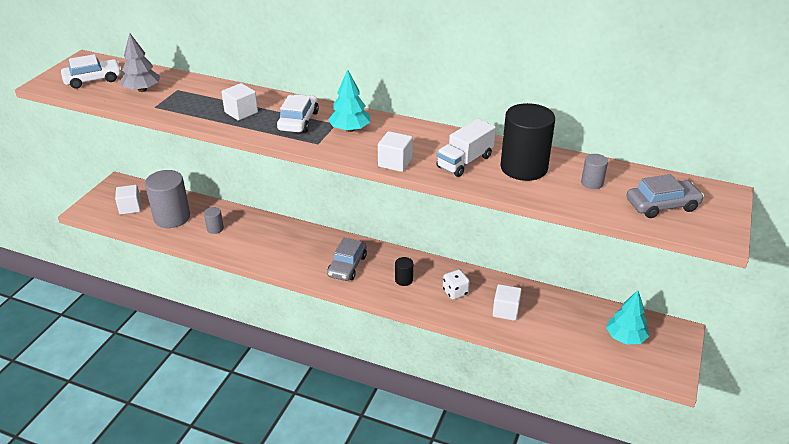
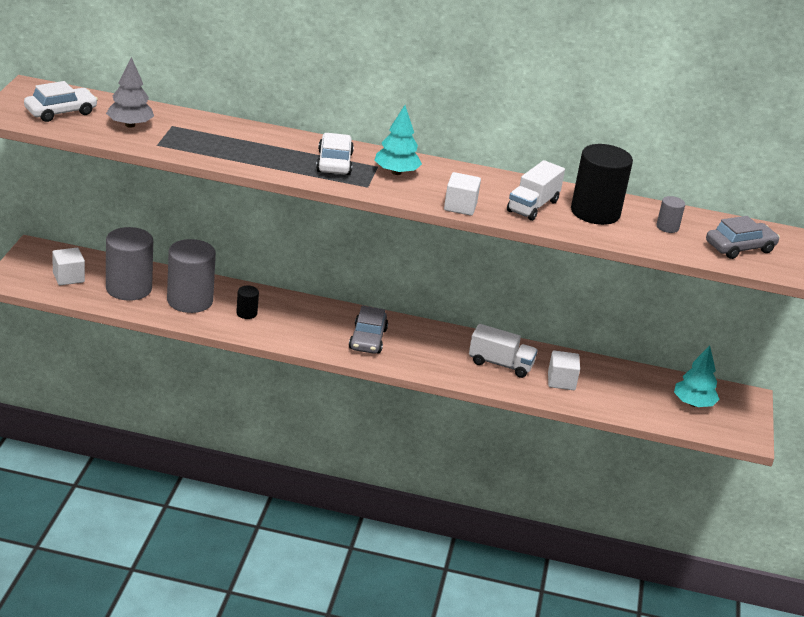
camera: 15 degrees left, 5 degrees down
grey cylinder [204,207,224,234] -> grey cylinder [167,239,216,313], size x2.20
white cube [221,83,258,121] -> none
black cylinder [395,257,413,286] -> black cylinder moved to [236,286,259,319]
white dice [443,269,470,300] -> white truck [469,324,538,378]

